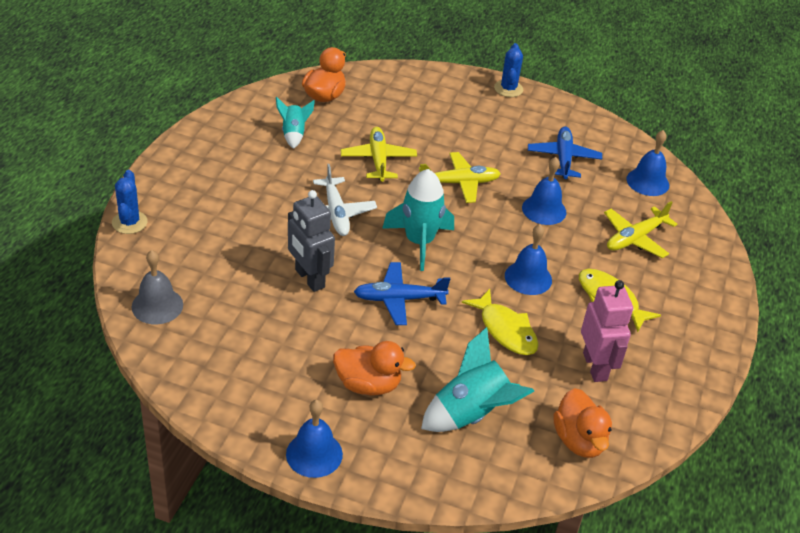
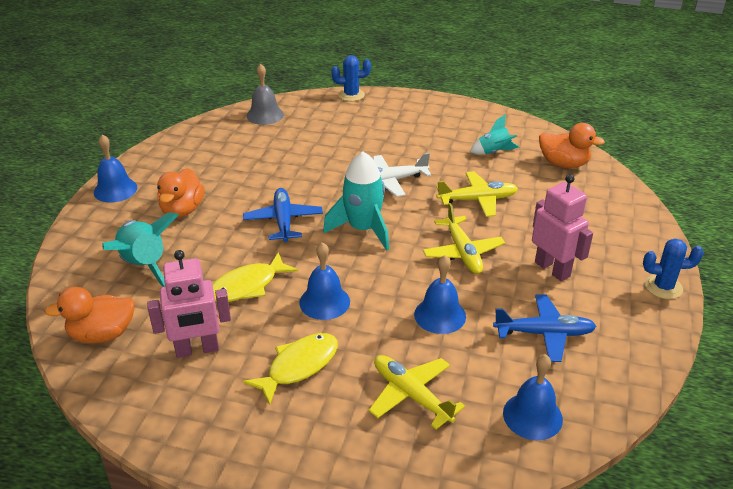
camera: 90 degrees right, 5 degrees down
grey robot [288,190,335,292] -> none
none -> pink robot [532,174,593,282]

